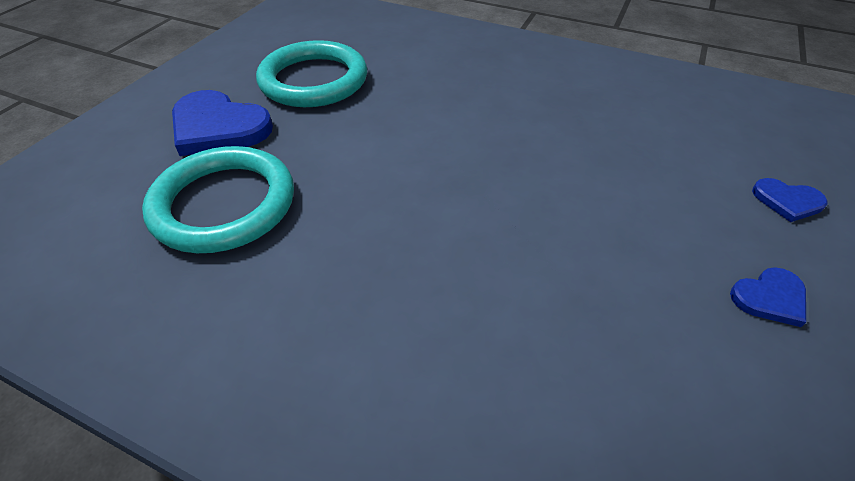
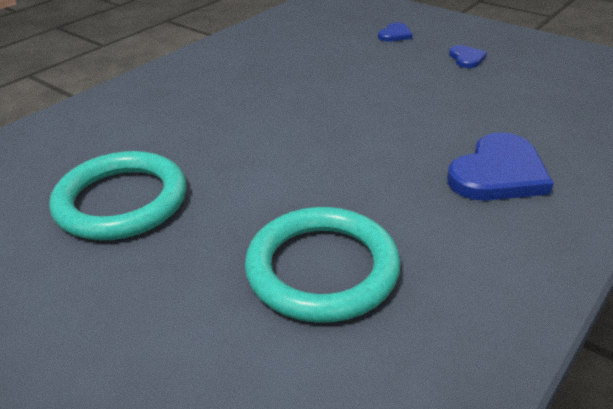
camera: 75 degrees left, 10 degrees down
blue heart [172,90,273,156] -> blue heart moved to [447,132,554,201]

